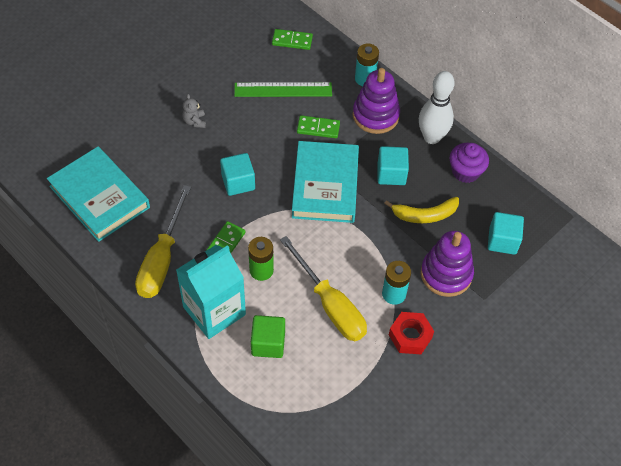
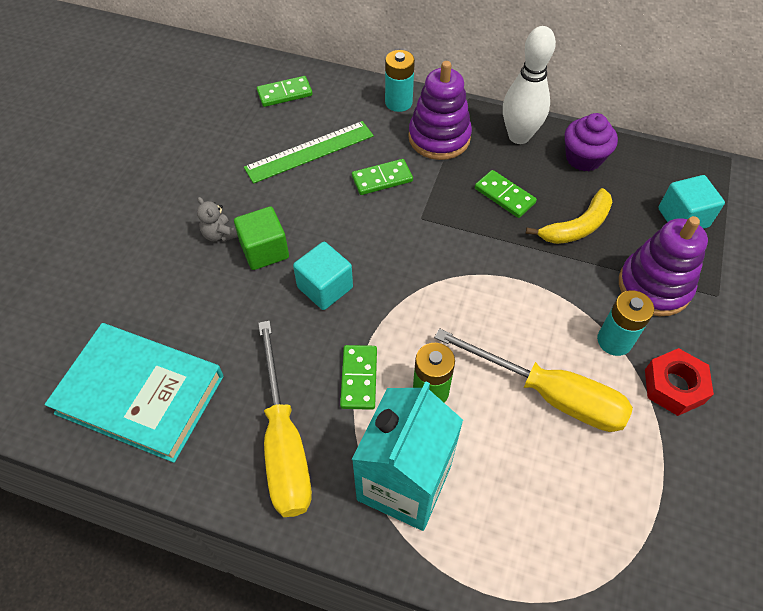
camera: 25 degrees left, 0 degrees up
green cube [251,315,285,358] -> green cube moved to [234,206,289,270]
turquoise book [292,141,359,223] -> none
turquoise cube [378,146,409,185] -> green domino [475,170,537,218]

